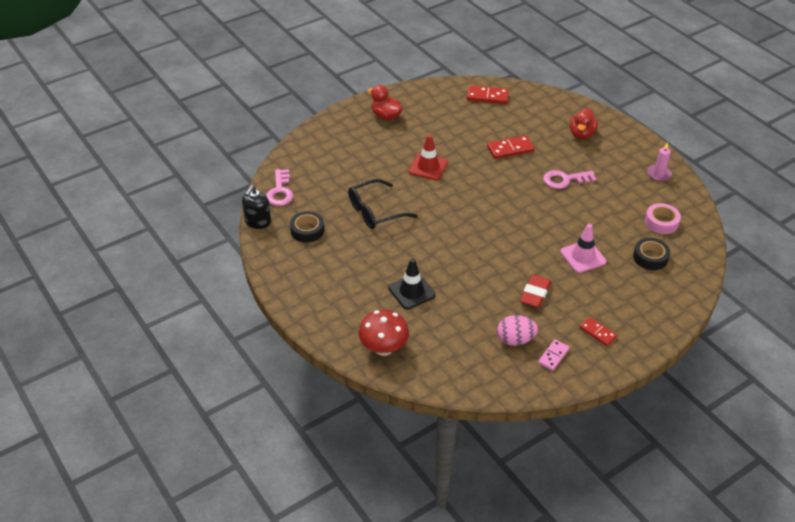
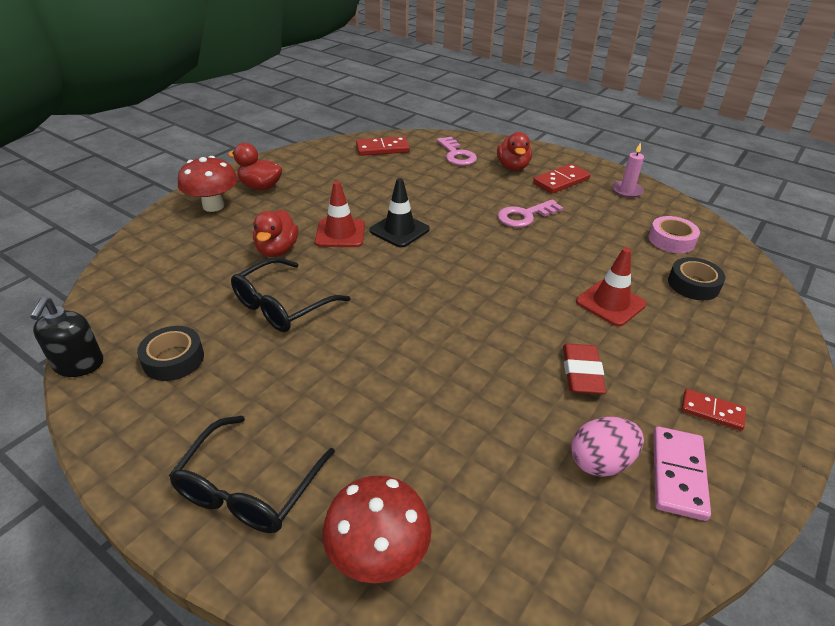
camera: 20 degrees left, 5 degrees down
pink key [266,169,293,206] -> pink key moved to [437,137,477,166]
black traffic cone [388,258,435,309] -> black traffic cone moved to [370,178,430,248]
red domino [487,136,535,159] -> red domino moved to [533,164,591,194]
pink domino [538,339,570,371] -> pink domino [653,426,711,521], size x1.52
pink traffic cone [560,224,606,273] -> red traffic cone [576,248,646,327]
none -> black glasses [169,416,335,533]
none -> red mushroom [178,156,238,212]
none -> red duck [253,209,298,257]

